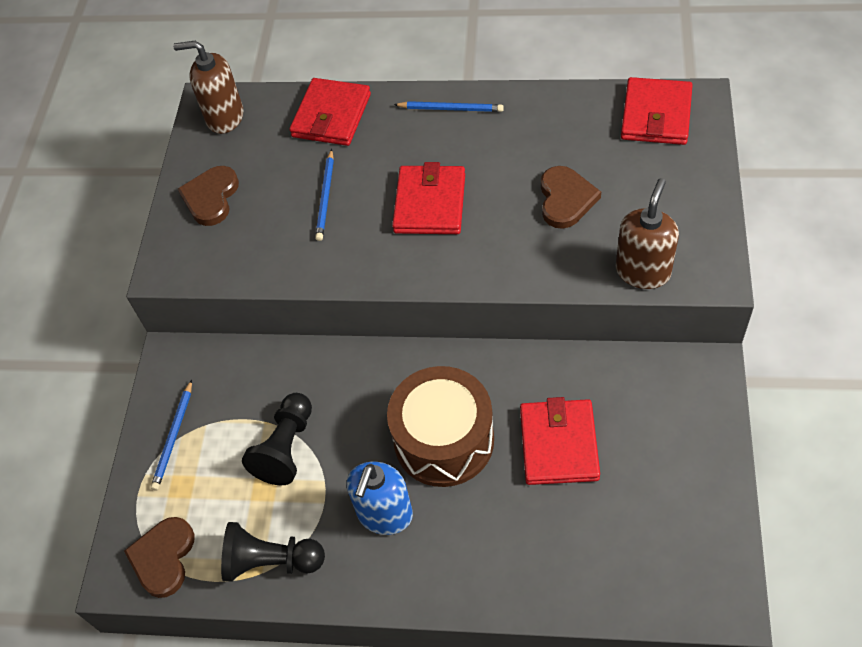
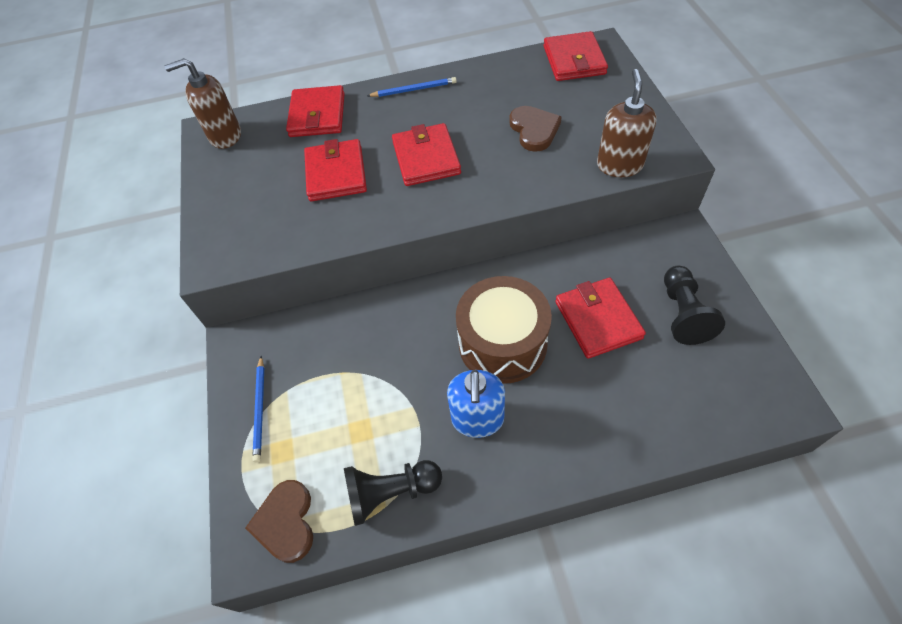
camera: 20 degrees left, 0 degrees up
brown heart [178,166,239,226] -> none
black pawn [242,393,312,485] -> black pawn moved to [664,266,725,345]
blue pencil [315,149,334,241] -> red wallet [304,139,367,202]

